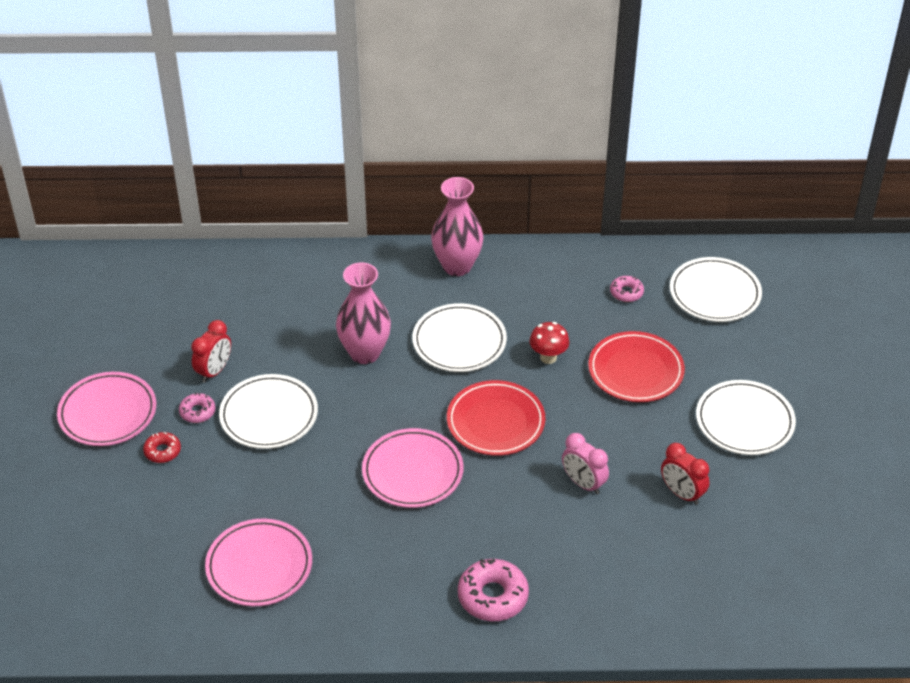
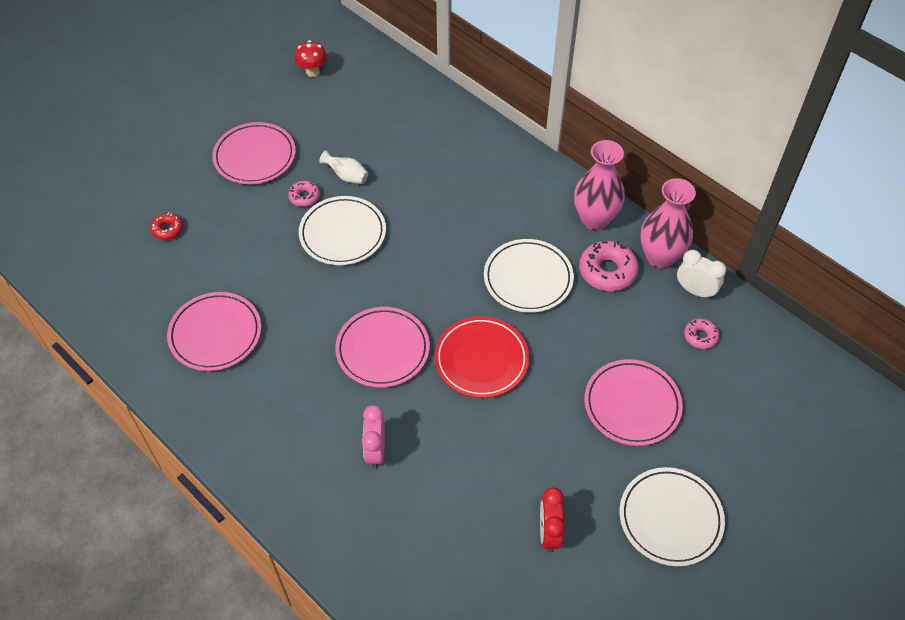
camera: 45 degrees right, 10 degrees up
red donut [143,432,181,463] -> red donut moved to [150,213,183,240]
red clock [191,320,231,383] -> white vase [319,150,368,184]
pink vase [336,262,391,364] -> pink vase moved to [640,178,696,269]
pink donut [458,559,529,621] -> pink donut moved to [579,241,639,291]
red mushroom [530,322,569,364] -> red mushroom moved to [294,40,327,77]
pink clock [562,433,609,495] -> pink clock moved to [362,405,385,469]
red plate [588,331,685,402] -> pink plate [584,359,683,446]
white plate [670,257,762,322] -> none
none -> white clock [677,250,726,299]

